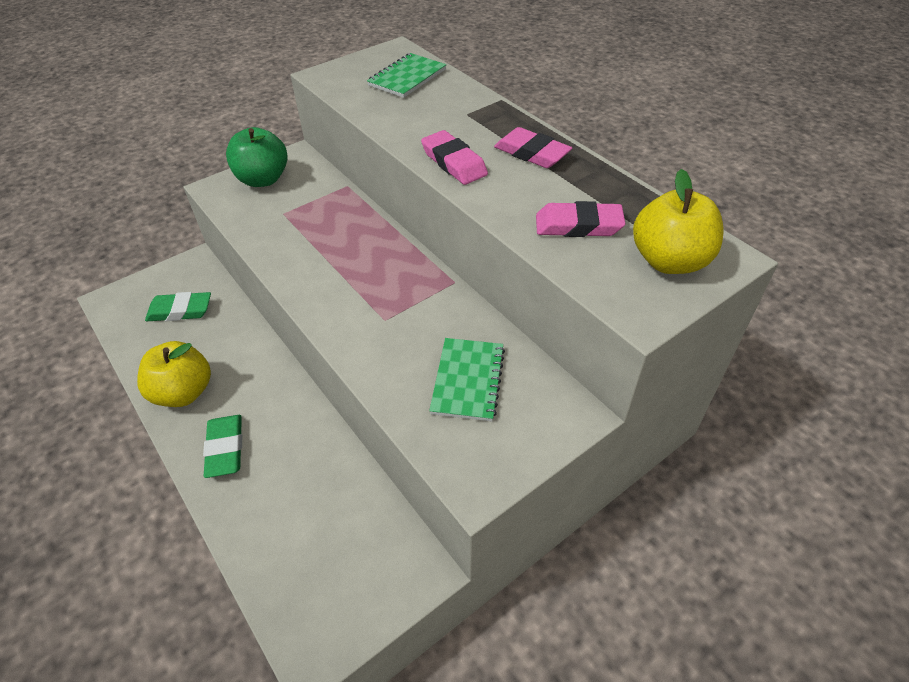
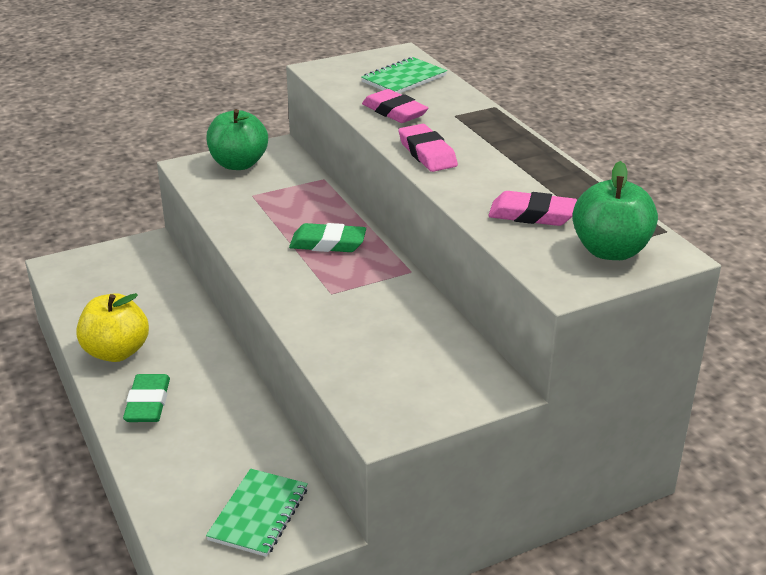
camera: 10 degrees right, 15 degrees down
green eraser [145,292,211,321] -> green eraser moved to [289,223,366,252]
green notebook [429,338,505,421] -> green notebook moved to [206,468,308,557]
pink eraser [494,127,572,168] -> pink eraser moved to [362,89,428,123]
yellow apple [633,169,723,274] -> green apple [572,161,658,260]

